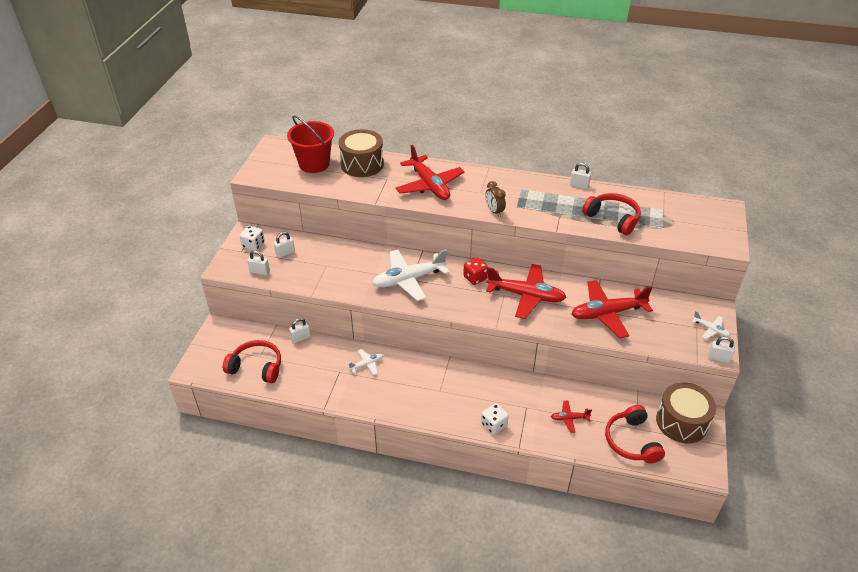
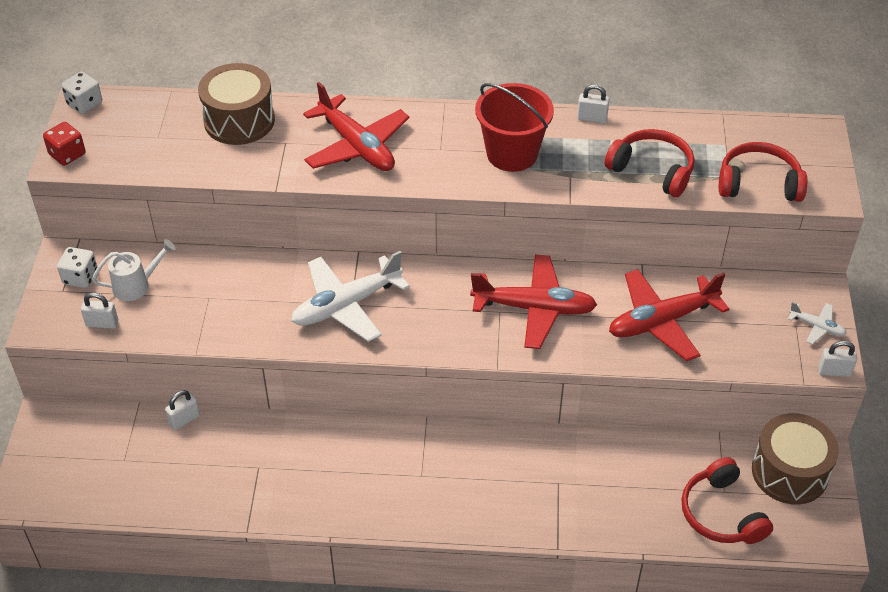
camera: 10 degrees left, 5 degrees up
red headphones [223,340,281,383] -> red headphones moved to [719,142,807,202]
white padlock [274,232,295,258] -> white watering can [92,239,176,301]
red bucket [287,115,334,173] -> red bucket moved to [475,83,554,172]
white plane [347,349,383,375] -> none
red dice [463,257,488,285] -> red dice moved to [43,122,86,166]
white dice [481,403,509,435] -> white dice moved to [61,72,102,114]
brown clock [485,181,506,217] -> none
red plane [551,401,592,433] -> none

